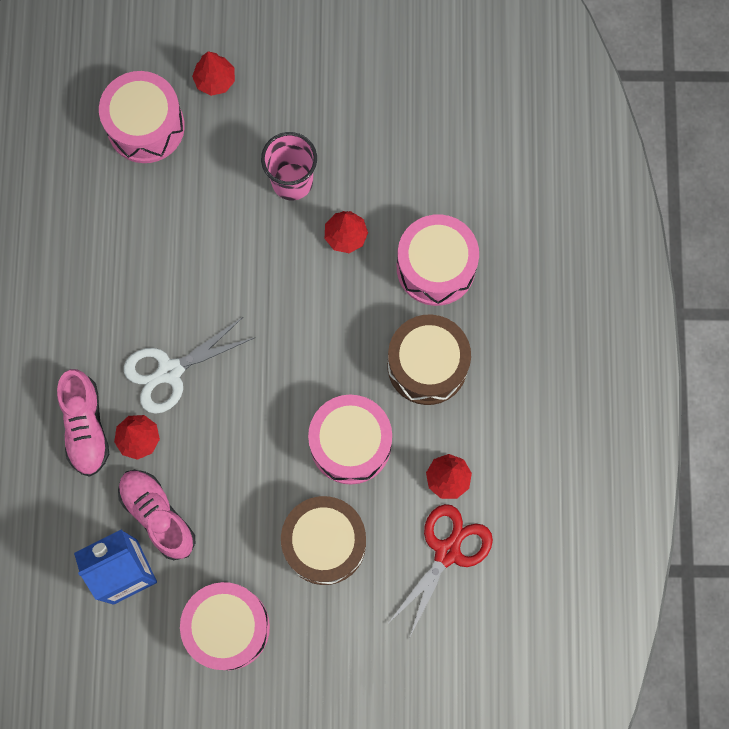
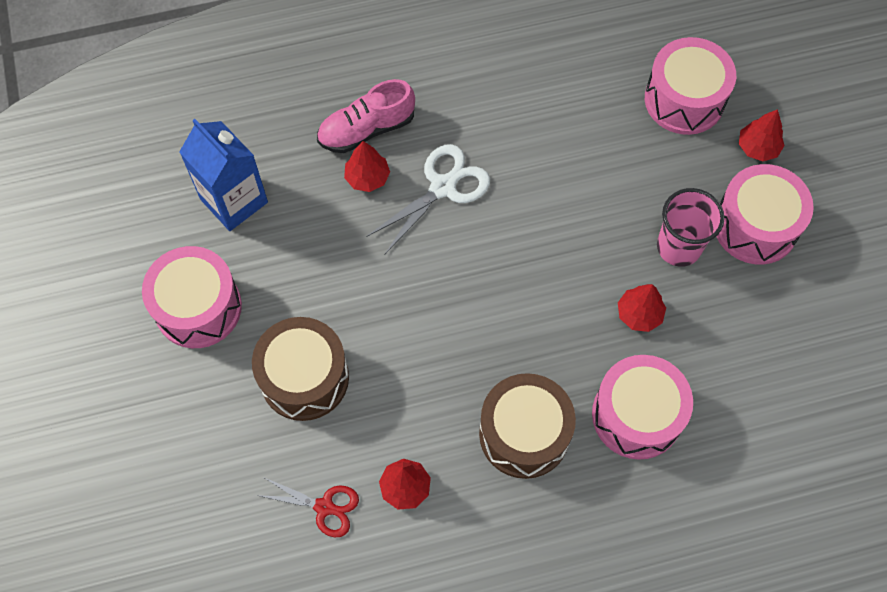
camera: 75 degrees right, 10 degrees down
pink shoe [118,470,195,560] -> none
white scissors [124,317,254,414] -> white scissors turned 90 degrees clockwise [366,144,490,255]
pink drum [308,395,392,485] -> pink drum moved to [716,164,814,265]
red scissors [389,504,493,639] -> red scissors [256,477,359,537], size x0.66

